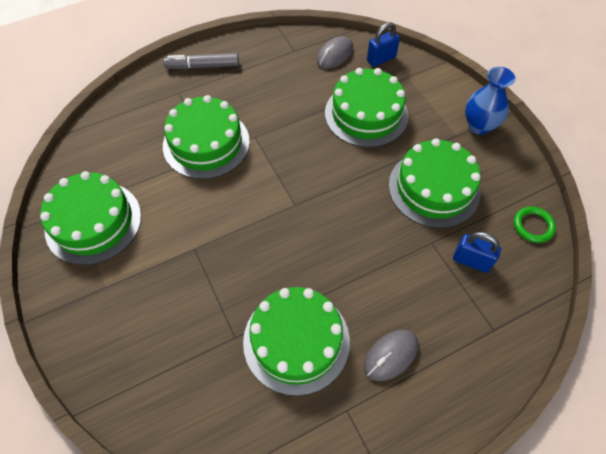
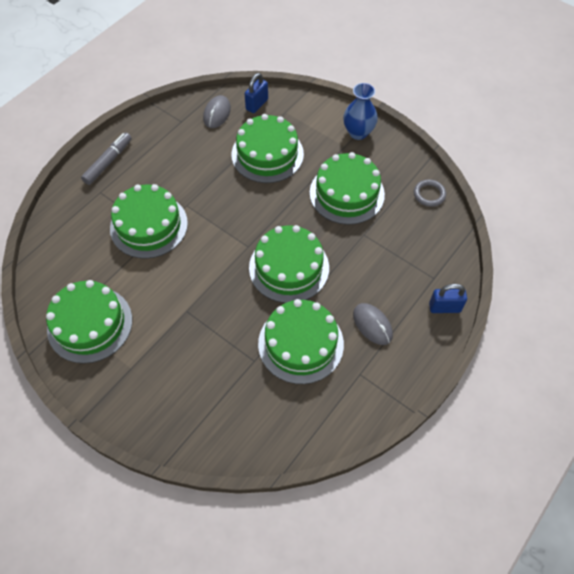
camera: 25 degrees left, 0 degrees up
grey marker [163,53,239,69] -> grey marker turned 150 degrees clockwise [81,132,132,185]
grey mouse [364,330,418,381] -> grey mouse turned 60 degrees counterclockwise [353,303,393,345]
blue padlock [453,232,501,273] -> blue padlock moved to [429,284,467,313]
green ring [514,206,556,243] -> grey ring [414,179,446,207]
none -> green cake [249,225,329,303]

